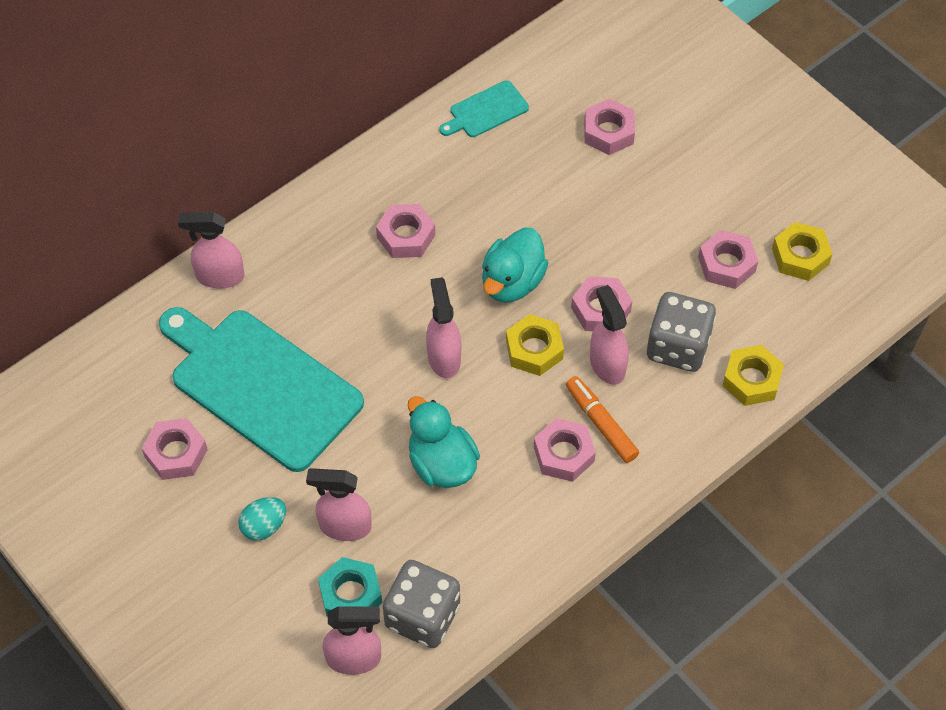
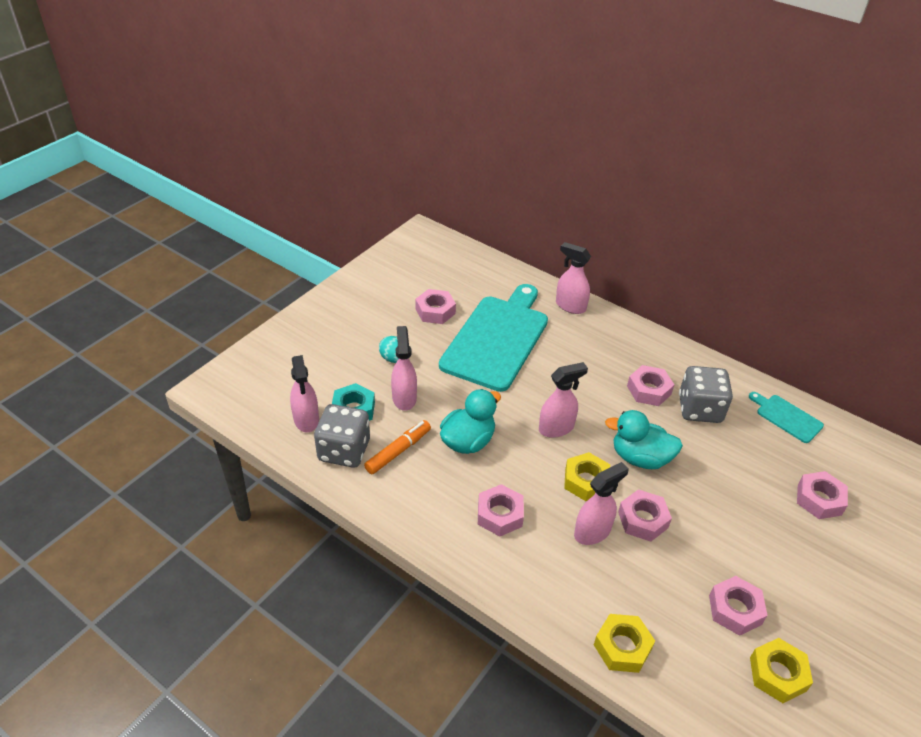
camera: 75 degrees right, 15 degrees down
pink spray bottle [178,212,244,289] -> pink spray bottle turned 45 degrees counterclockwise [556,242,591,314]
orange marker [566,376,639,463] -> orange marker moved to [364,420,431,474]
grey dice [646,292,716,372] -> grey dice moved to [679,366,733,423]

